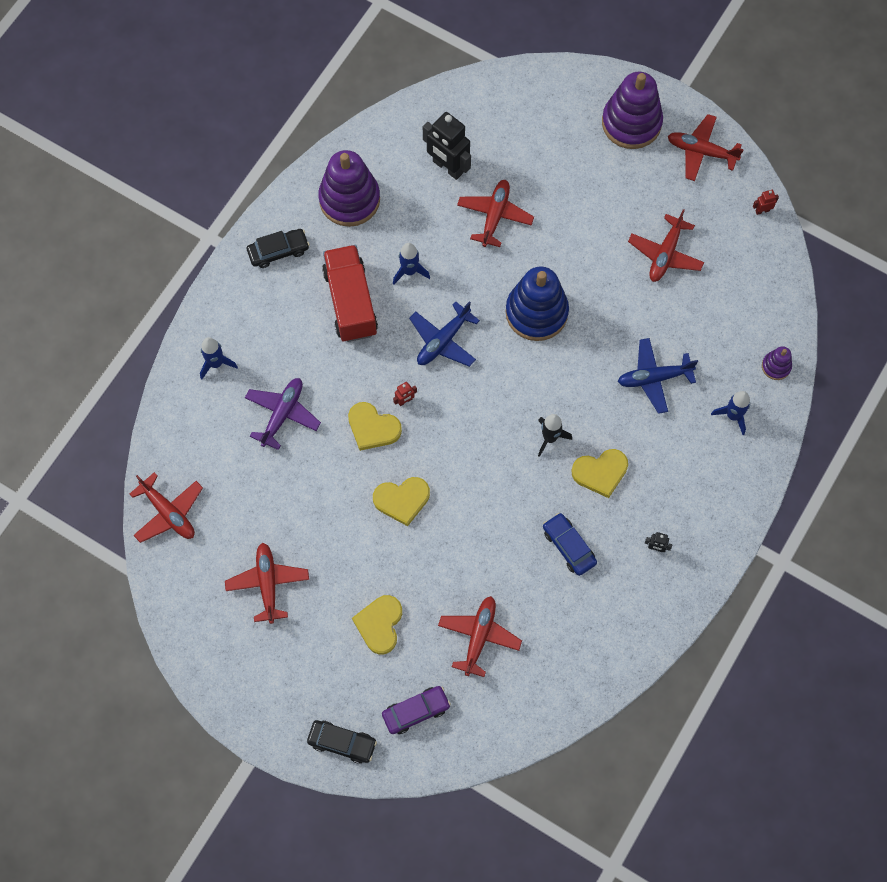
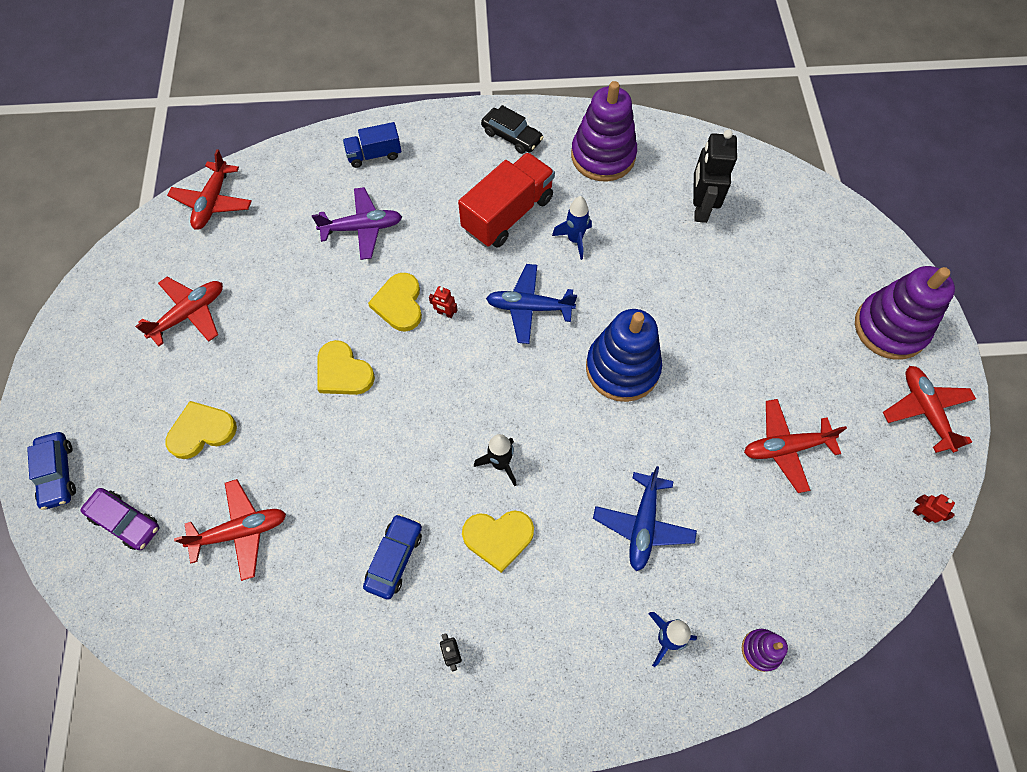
camera: 55 degrees right, 5 degrees down
blue rocket [200,337,238,379] -> blue truck [343,122,401,168]
black car [307,720,377,764] -> blue car [27,432,76,510]
red plane [457,180,534,247] -> none
yellow heart [571,449,628,498] -> yellow heart turned 45 degrees counterclockwise [462,511,534,573]
blue plane [618,338,698,414] -> blue plane turned 120 degrees counterclockwise [593,466,697,571]

